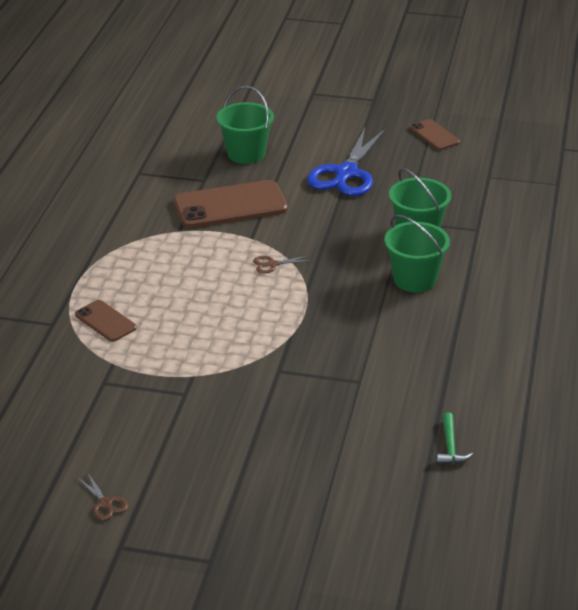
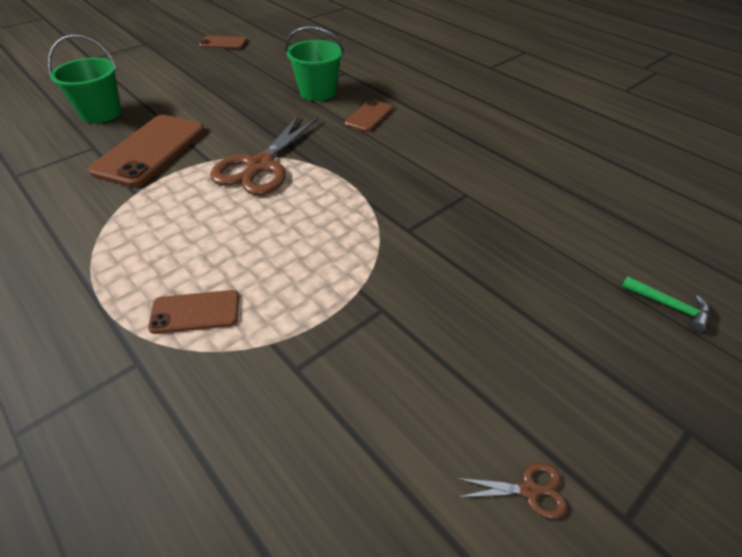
camera: 55 degrees left, 10 degrees up
brown scissors [253,256,312,274] -> brown scissors [210,115,318,195], size x2.46
blue scissors [307,128,385,196] -> none
green bucket [384,215,450,293] -> brown phone [344,99,393,132]
green hammer [436,412,473,465] -> green hammer moved to [621,276,709,332]

